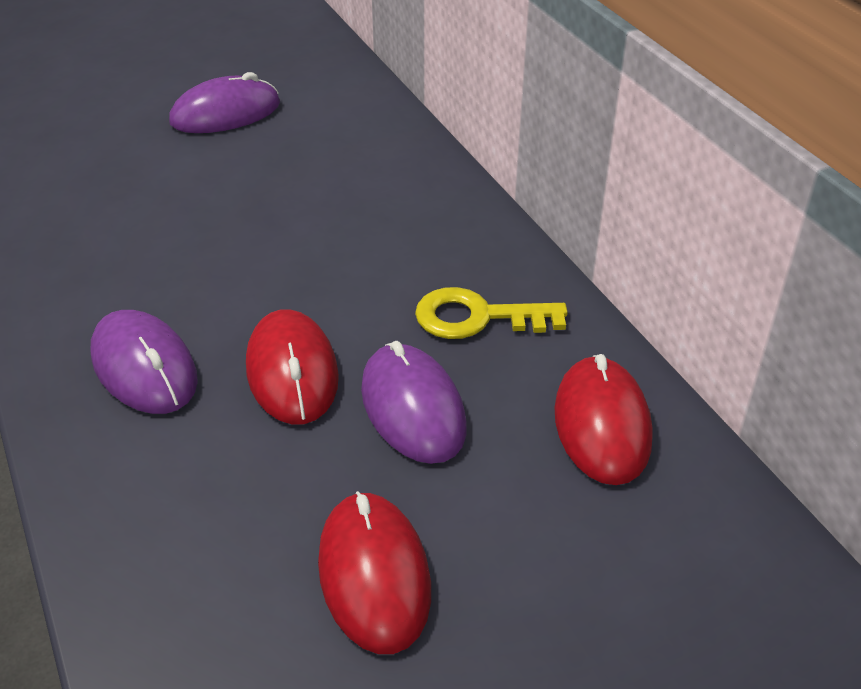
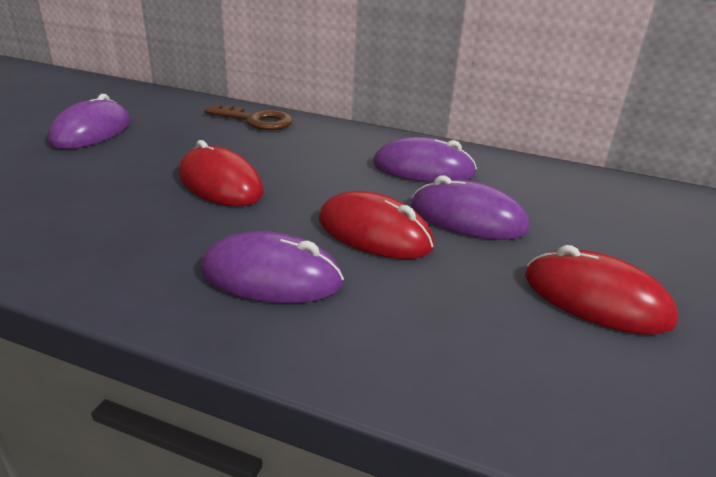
camera: 45 degrees left, 10 degrees down
yellow key [415,287,568,339] -> purple mouse [373,137,477,183]
red mouse [554,354,653,485] -> red mouse moved to [179,140,263,206]
none -> brown key [204,104,293,130]

